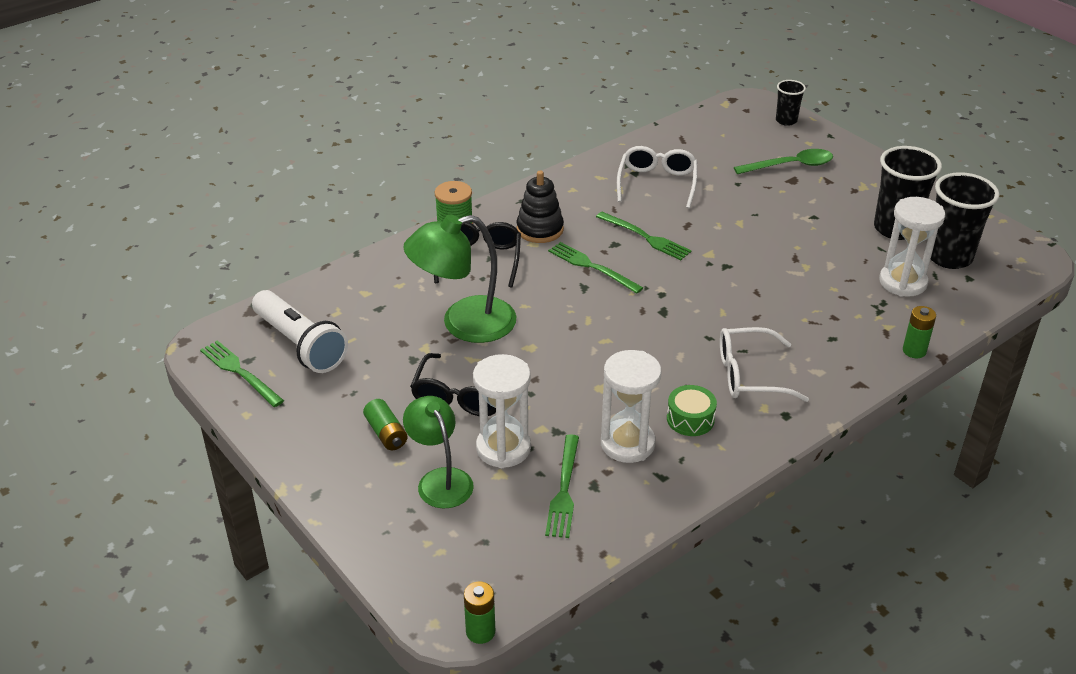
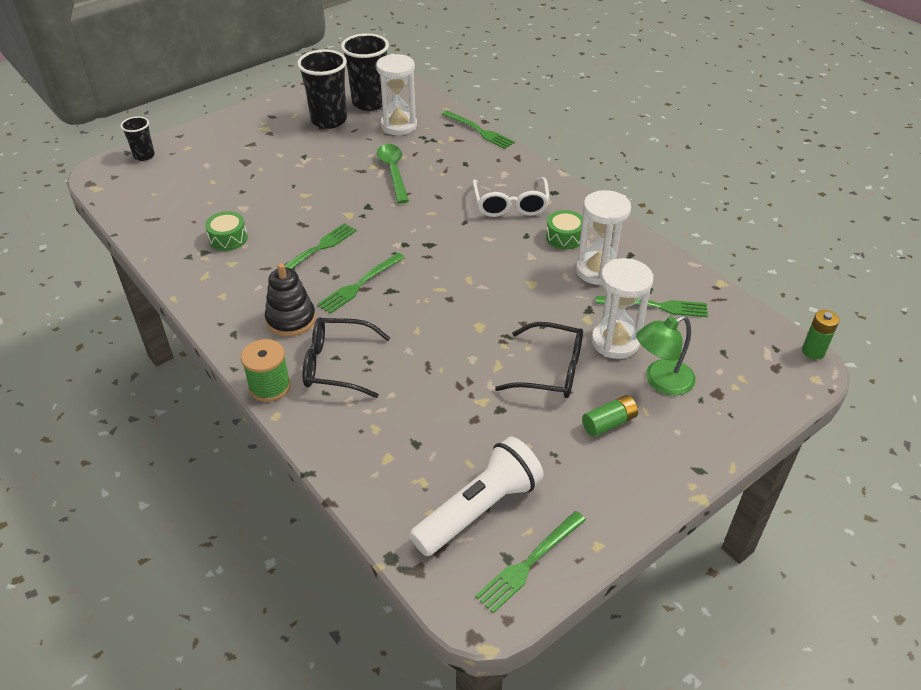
camera: 90 degrees left, 5 degrees up
green lamp [403,214,517,343] -> none
white glasses [617,146,697,208] -> green drum [205,211,248,251]
green spoon [734,149,833,174] -> green spoon moved to [377,144,409,203]
green battery [903,306,936,358] -> green fork [442,110,515,149]

